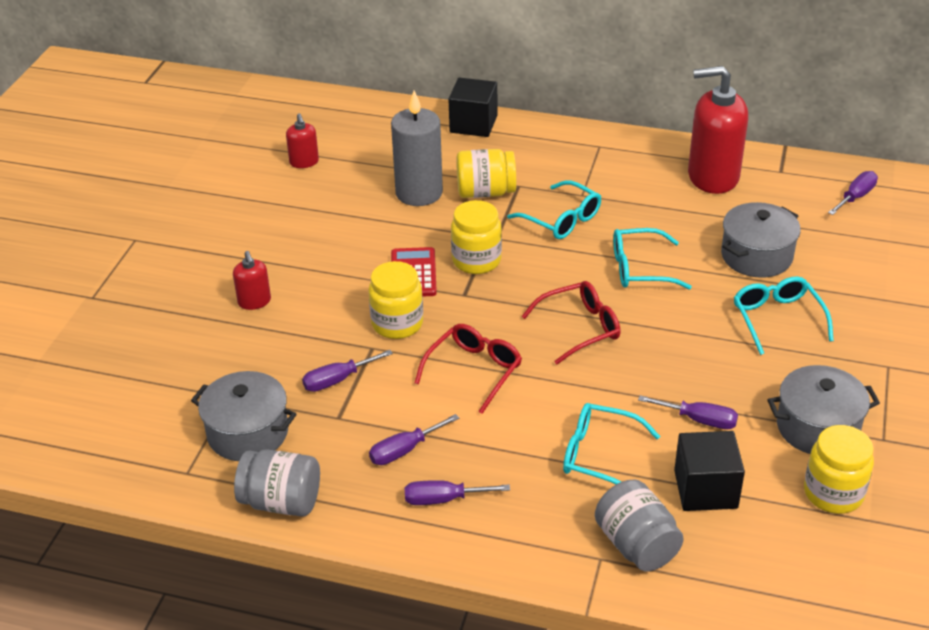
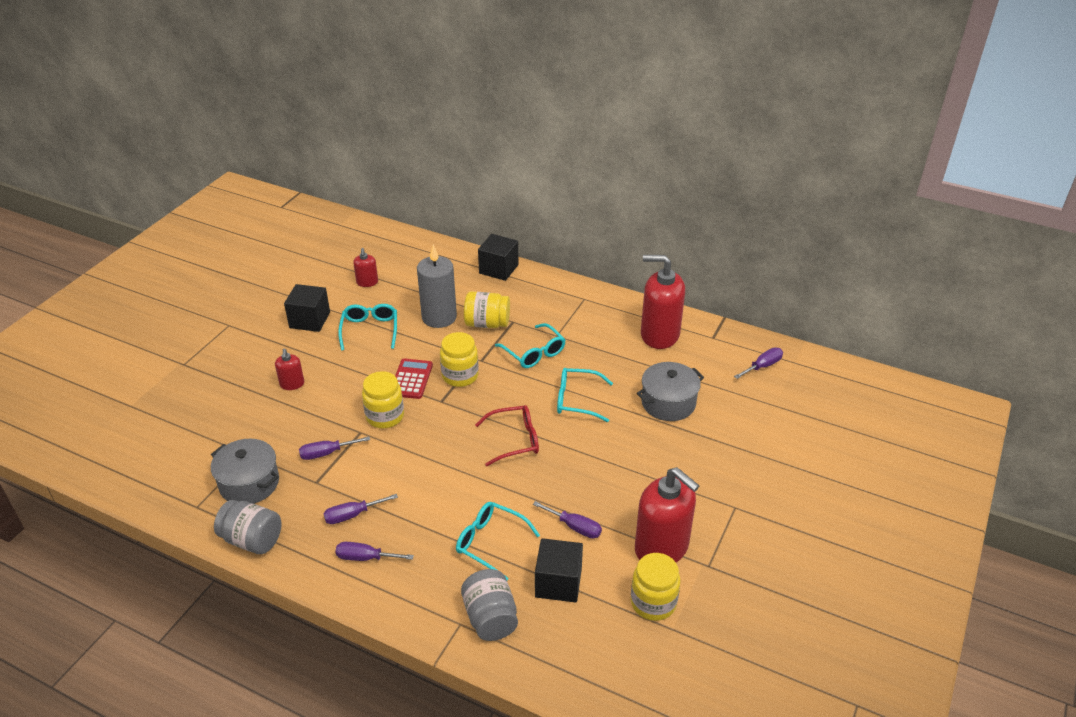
camera: 10 degrees right, 0 degrees up
red glasses [414,324,522,414] -> none
turquoise glasses [734,276,834,355] -> turquoise glasses moved to [338,304,397,351]
grey pot [767,365,880,454] -> red soap dispenser [635,467,700,563]
none -> black cube [284,284,330,332]

